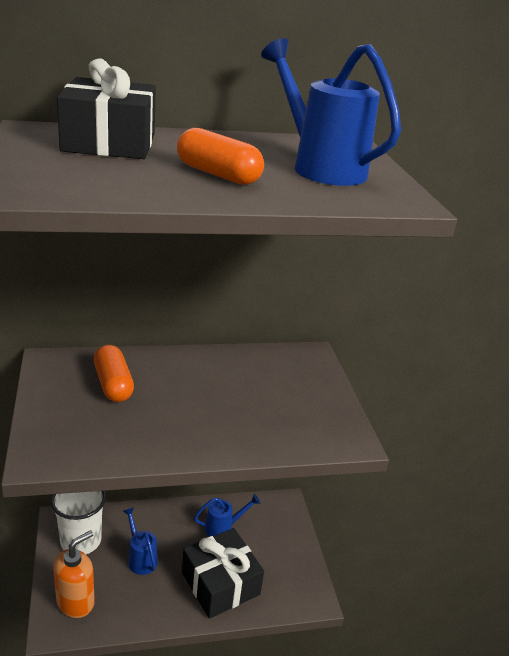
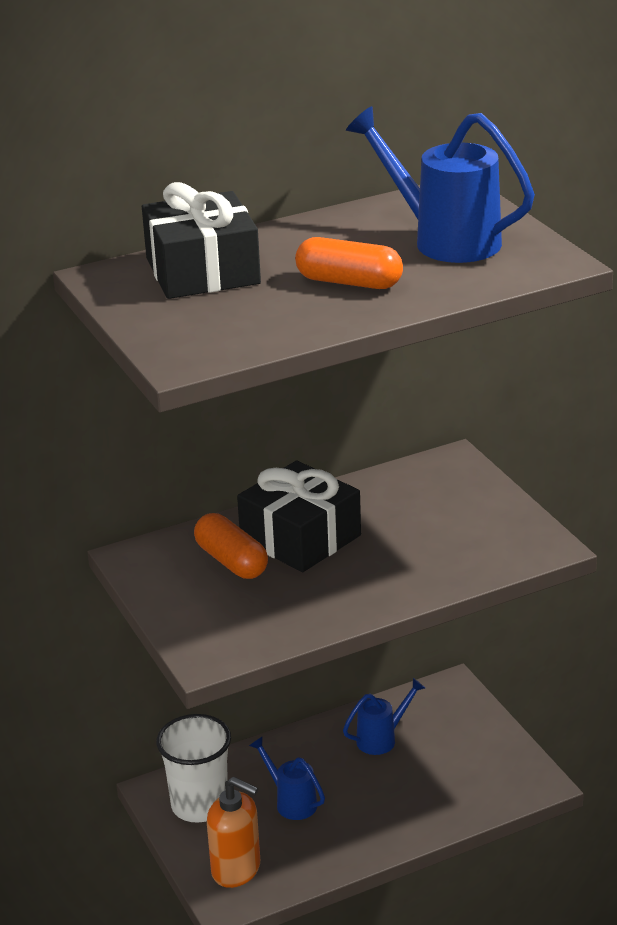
camera: 10 degrees left, 0 degrees up
orange soap dispenser [53,530,95,618] -> orange soap dispenser turned 90 degrees clockwise [207,777,260,888]
black gift [182,528,264,619] -> black gift moved to [237,460,361,572]

